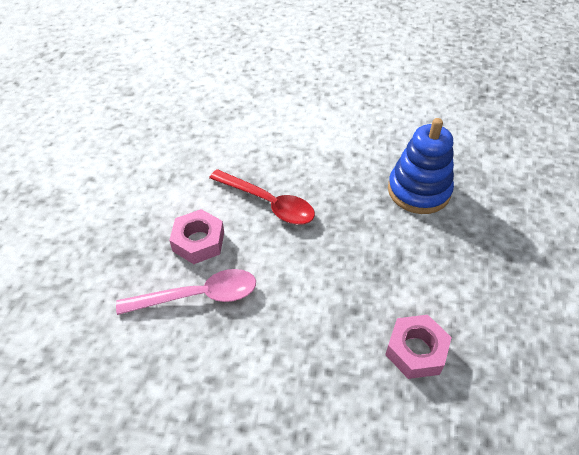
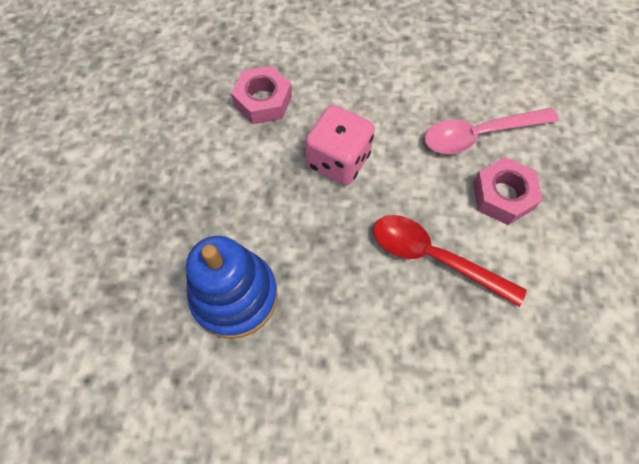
camera: 175 degrees right, 15 degrees up
none -> pink dice [305,105,375,185]

